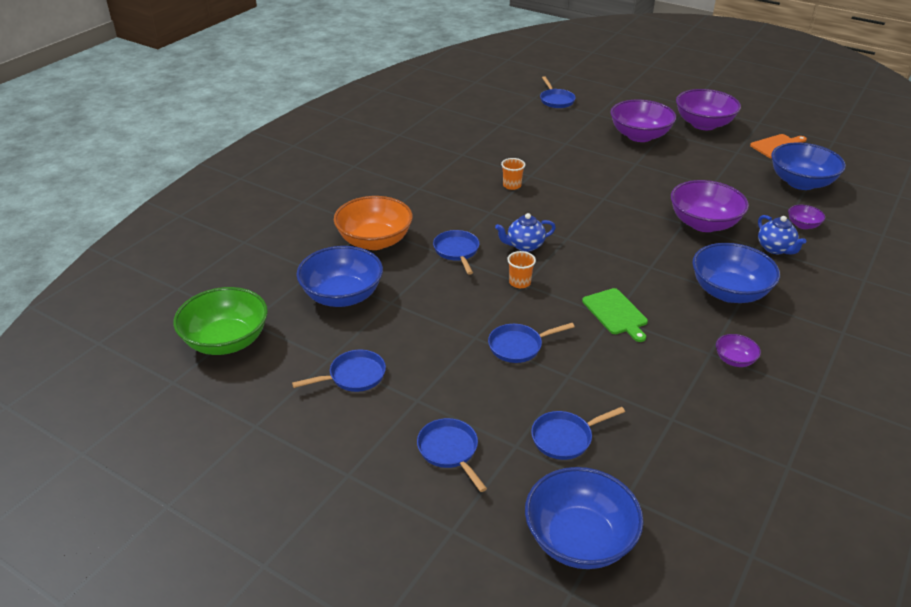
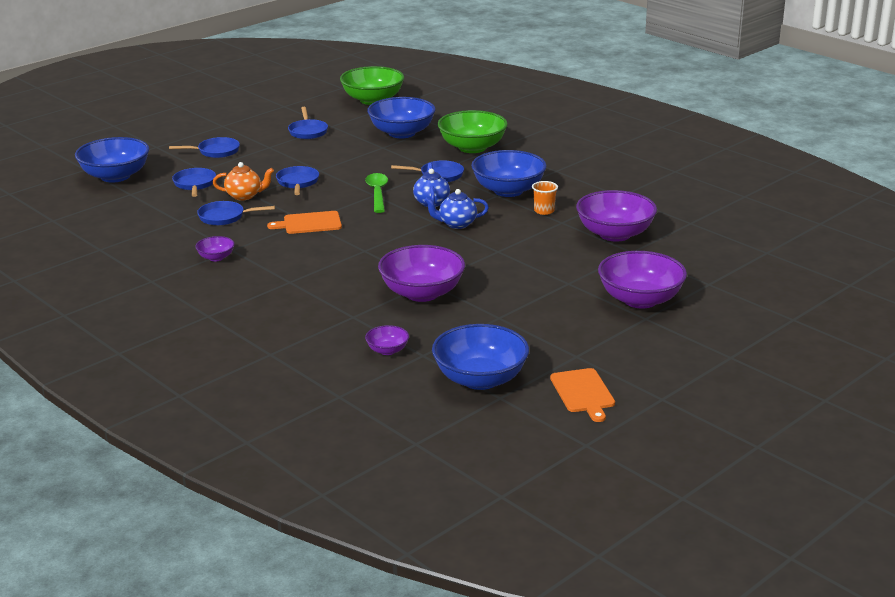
camera: 105 degrees right, 10 degrees down
orange bowl [334,196,413,250] -> green bowl [438,110,508,153]
orange cup [507,251,536,288] -> green spoon [365,173,388,213]
blue pan [540,76,576,108] -> blue pan moved to [197,201,275,226]
green cutting board [582,288,648,342] -> orange cutting board [267,211,342,234]
purple bowl [676,89,741,130] -> purple bowl moved to [576,190,657,242]
blue bowl [692,243,780,303] -> blue bowl moved to [471,150,547,197]
blue teapot [758,215,807,254] -> blue teapot moved to [424,189,489,229]
none -> orange teapot [213,162,274,201]

